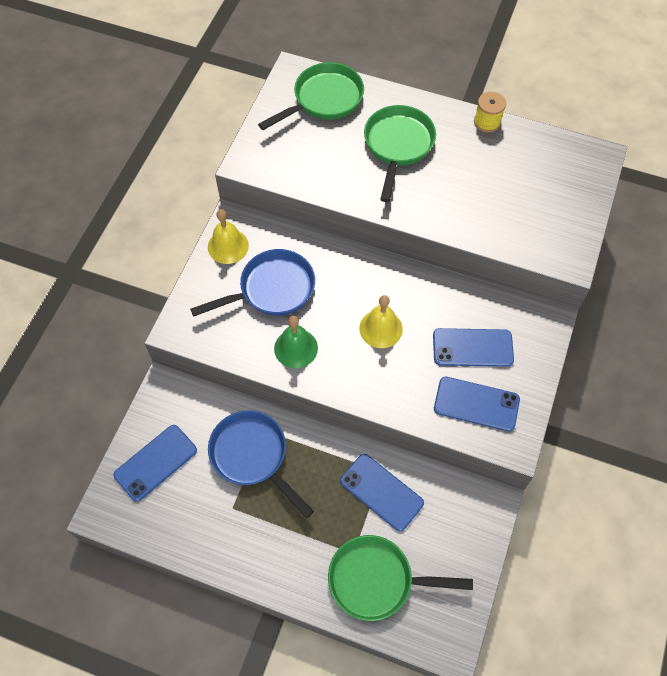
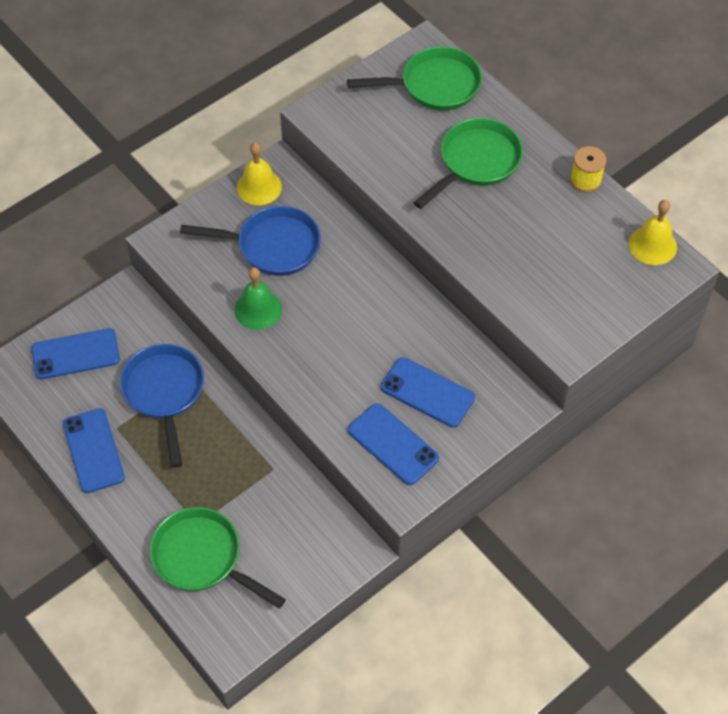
camera: 30 degrees right, 5 degrees down
blue phone [340,454,424,531] -> blue phone moved to [63,408,125,493]
yellow bell [359,295,403,348] -> yellow bell moved to [629,200,677,265]

